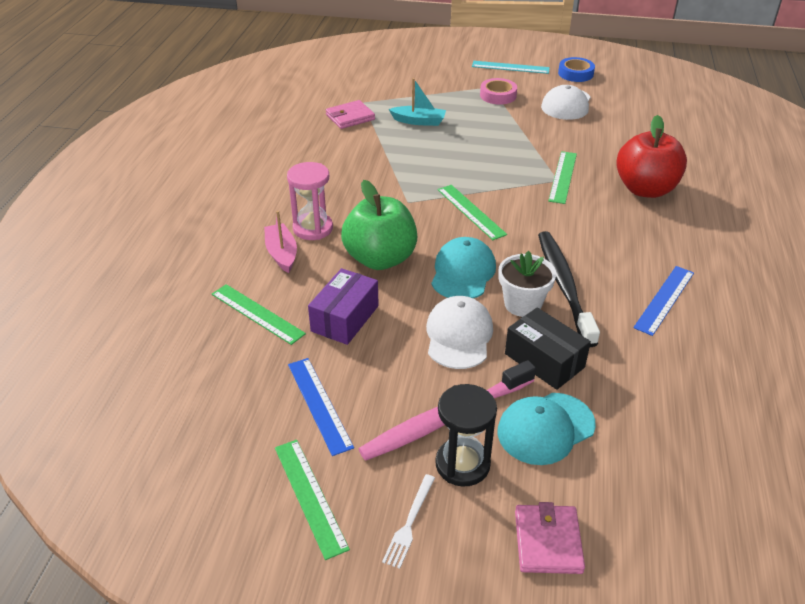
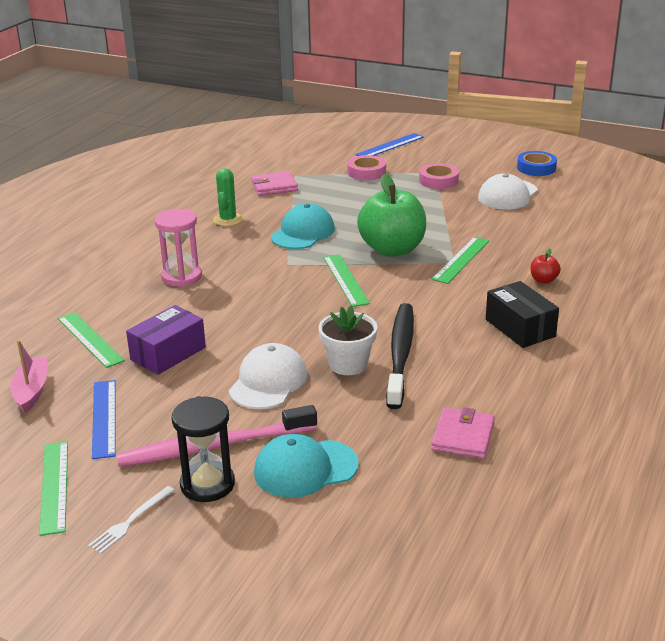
camera: 15 degrees right, 10 degrees down
pink boat [264,211,297,273] -> pink boat moved to [10,340,47,413]
green apple [341,180,417,270] -> green apple moved to [357,174,426,257]
turquoise boat [389,78,446,126] -> none
turquoise cap [431,237,496,298] -> turquoise cap moved to [271,203,335,249]
turquoise ruler [472,61,550,74] -> none
black box [505,307,591,390] -> black box moved to [486,281,559,348]
pink wallet [515,502,585,574] -> pink wallet moved to [431,407,495,459]
red apple [616,115,687,198] -> red apple [530,248,561,284], size x0.41
blue ruler [633,266,694,336] -> blue ruler moved to [355,133,424,156]
none -> green cactus [213,168,243,226]
none -> pink tape [347,155,386,181]

